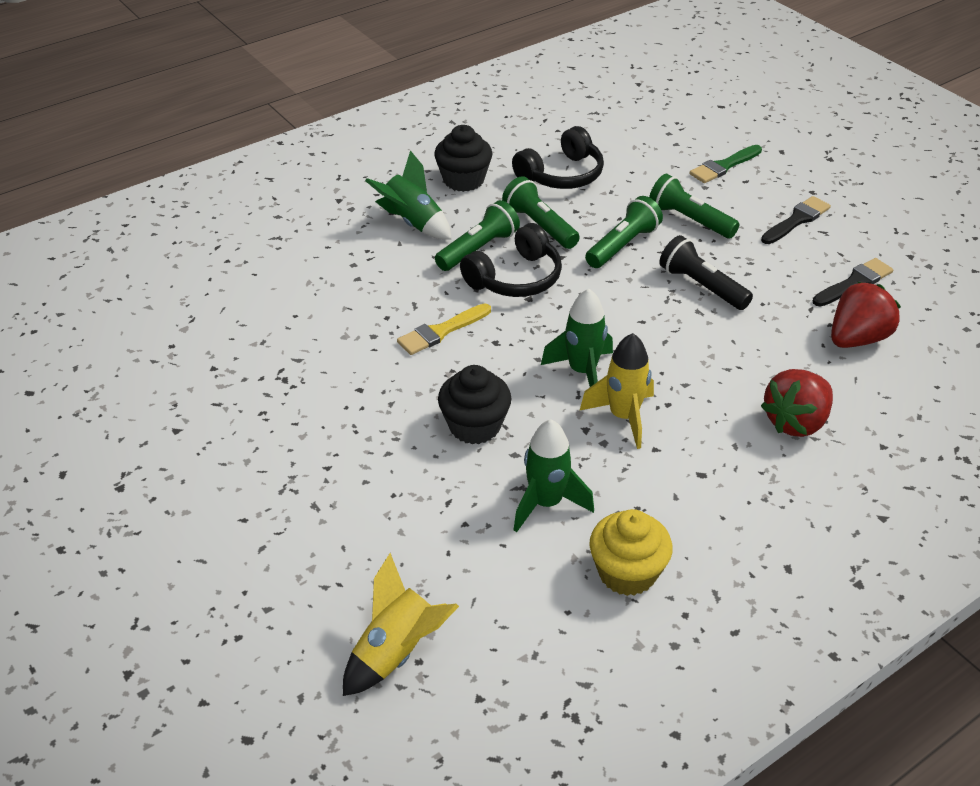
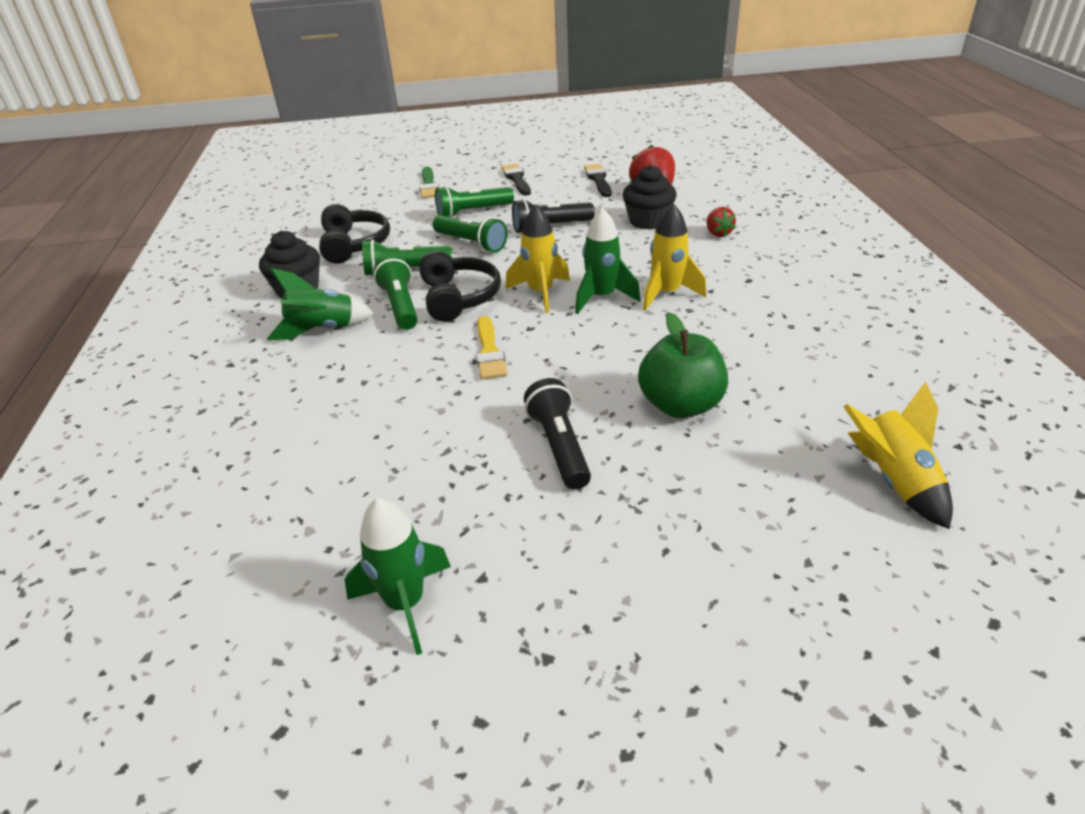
camera: 60 degrees left, 5 degrees down
black cupcake [438,365,512,444] -> black cupcake moved to [623,165,677,230]
green rocket [513,419,594,532] -> green rocket moved to [345,498,451,655]
green flashlight [585,196,663,268] -> green flashlight turned 150 degrees clockwise [433,215,508,253]
yellow cupcake [590,509,673,596] -> none
red strawberry [761,369,833,437] -> red strawberry [706,207,736,237], size x0.57
none -> yellow rocket [505,204,570,313]
none -> black flashlight [524,378,591,490]
none -> green apple [638,313,728,418]

